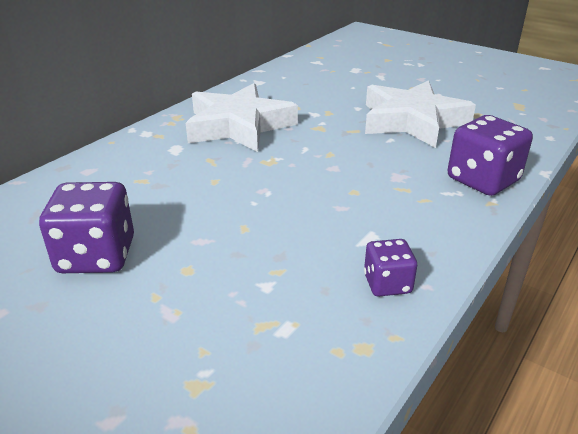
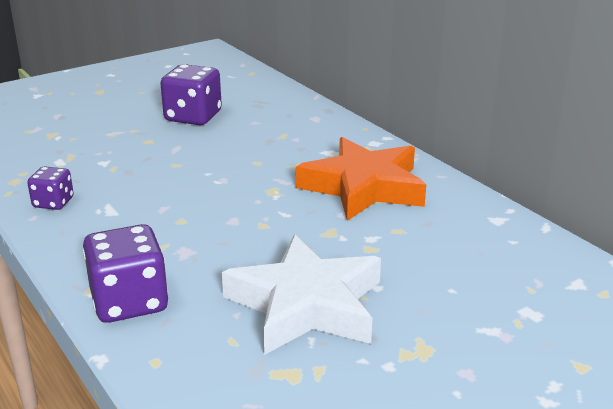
camera: 110 degrees right, 5 degrees down
white star [186,83,298,152] -> orange star [296,137,426,221]

